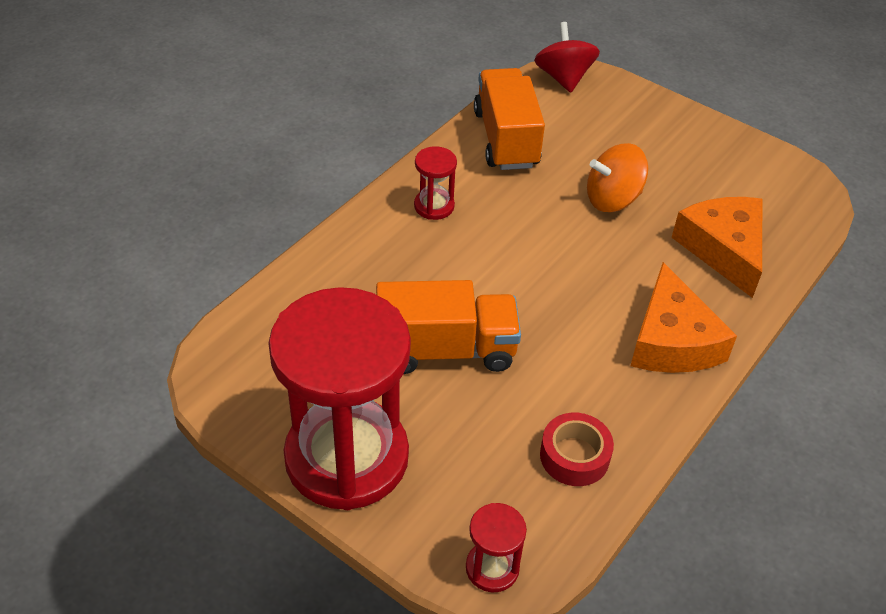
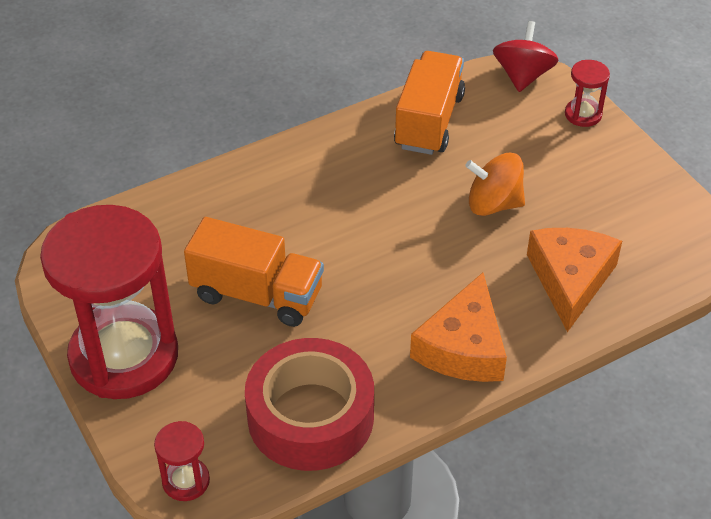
camera: 25 degrees right, 0 degrees up
red hourglass [414,146,457,220] -> red hourglass moved to [565,60,610,127]
red tape [540,413,614,486] -> red tape [245,338,374,471], size x1.96

